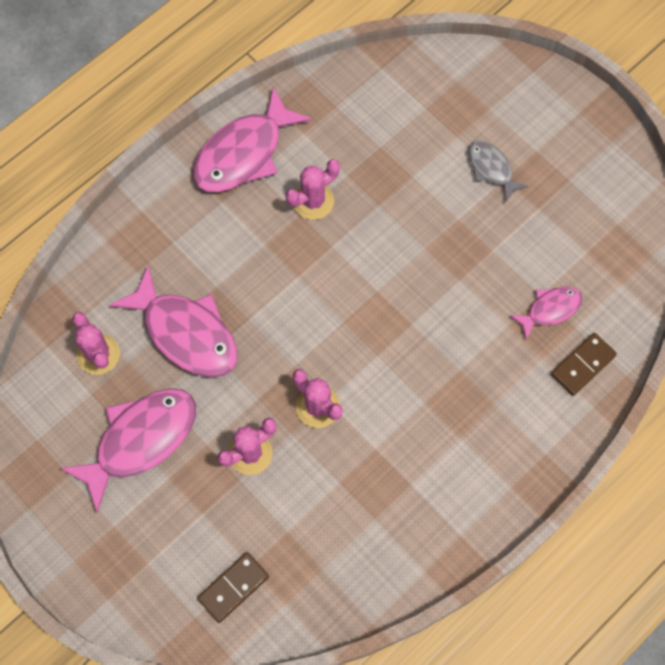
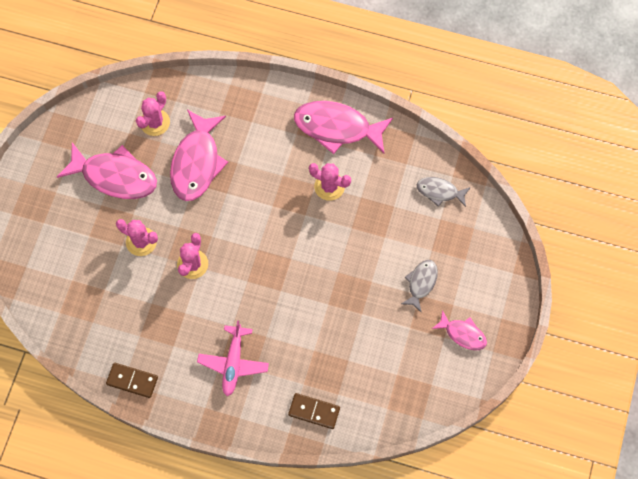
camera: 60 degrees right, 0 degrees up
brown domino [197,552,269,623] -> brown domino moved to [106,363,158,398]
pink fish [510,287,583,340] -> pink fish moved to [432,310,487,350]
none -> pink plane [197,320,269,396]
none -> grey fish [417,177,471,207]

